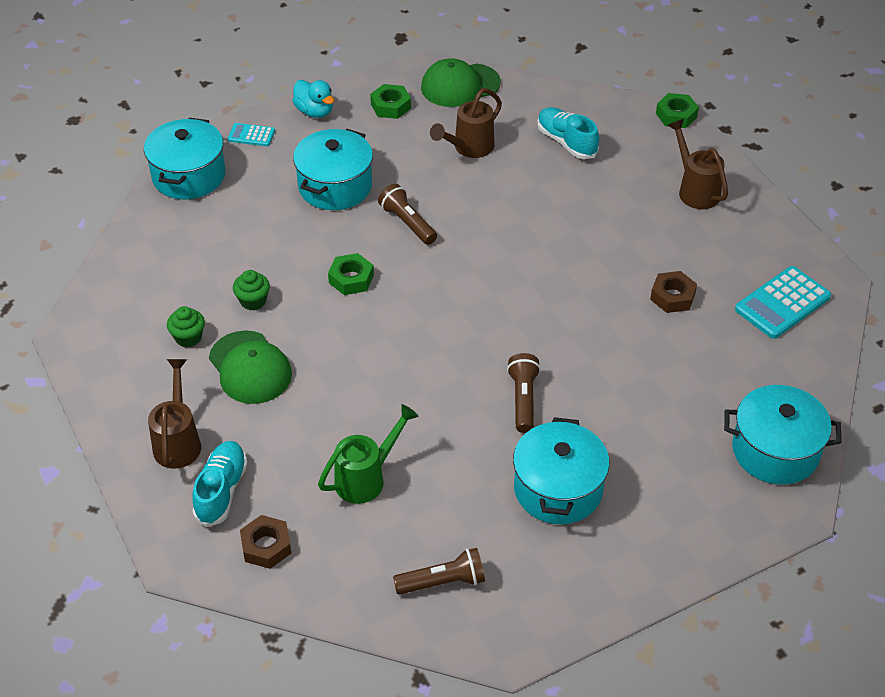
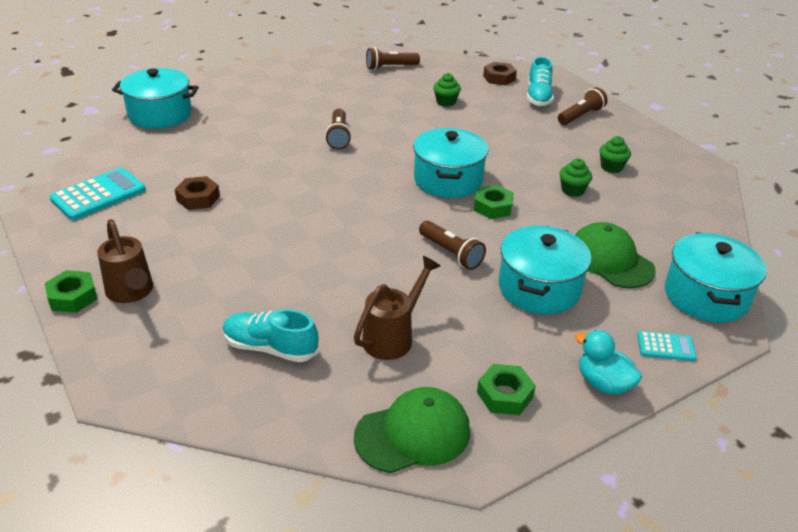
camera: 175 degrees right, 10 degrees down
brown watering can [148,359,201,469] -> brown flashlight [558,87,608,125]
green cap [209,330,292,404] -> green cap moved to [575,222,656,288]
green watering can [318,404,418,504] -> green cupcake [433,73,461,107]
turquoise pot [513,417,610,524] -> turquoise pot moved to [413,128,489,198]
turquoise shoe [537,107,599,159] -> turquoise shoe turned 150 degrees clockwise [223,309,318,362]
green nut [656,93,699,128] -> green nut moved to [45,270,97,313]

